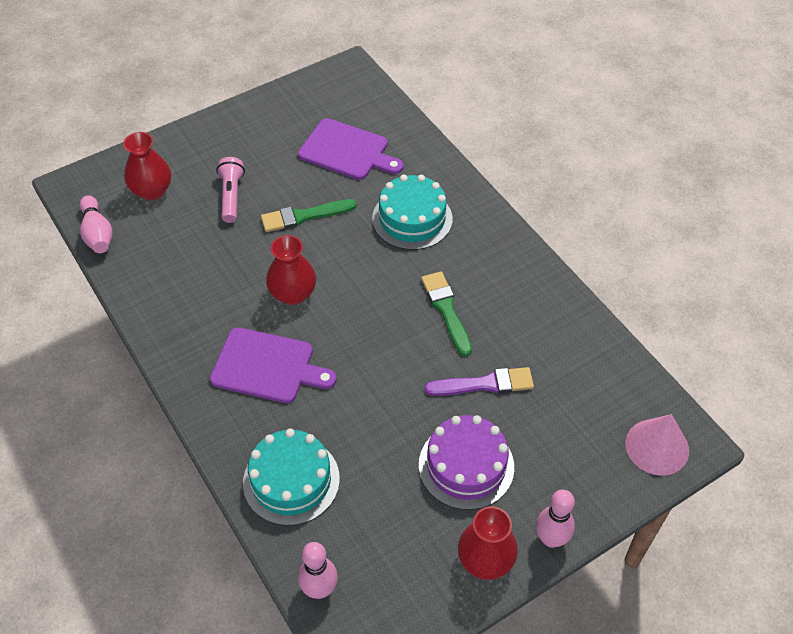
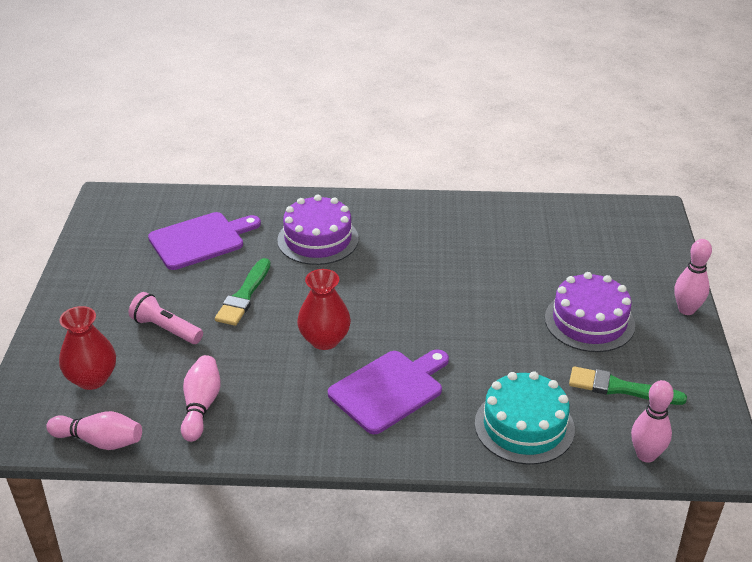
camera: 55 degrees left, 15 degrees down
turquoise cake [372,175,453,250] -> purple cake [277,195,359,265]
green brush [421,271,472,356] -> green brush moved to [569,366,687,405]
purple brush [424,367,534,396] -> none
red vase [458,506,518,580] -> none
pink cone [625,414,689,476] -> none
none -> pink bowling pin [181,355,221,442]

